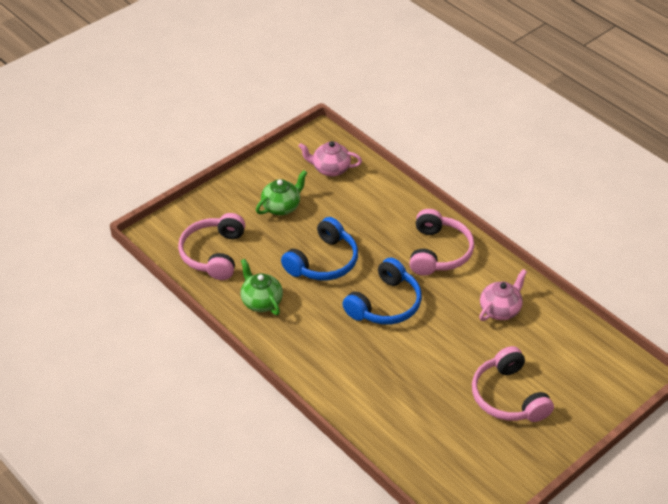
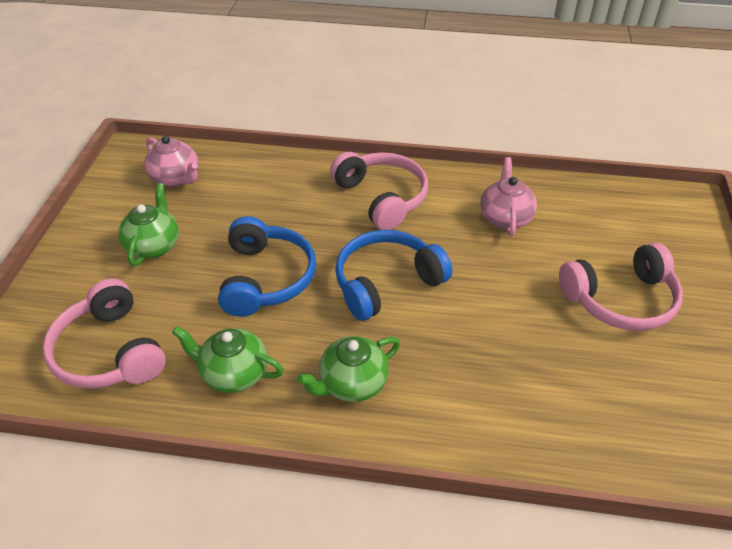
camera: 40 degrees left, 0 degrees up
pink teapot [298,141,362,177] -> pink teapot turned 105 degrees counterclockwise [145,136,198,187]
blue headphones [342,258,422,325] -> blue headphones turned 120 degrees counterclockwise [335,230,452,321]
pink headphones [472,346,554,422] -> pink headphones turned 45 degrees counterclockwise [559,243,683,331]
none -> green teapot [297,336,400,402]

